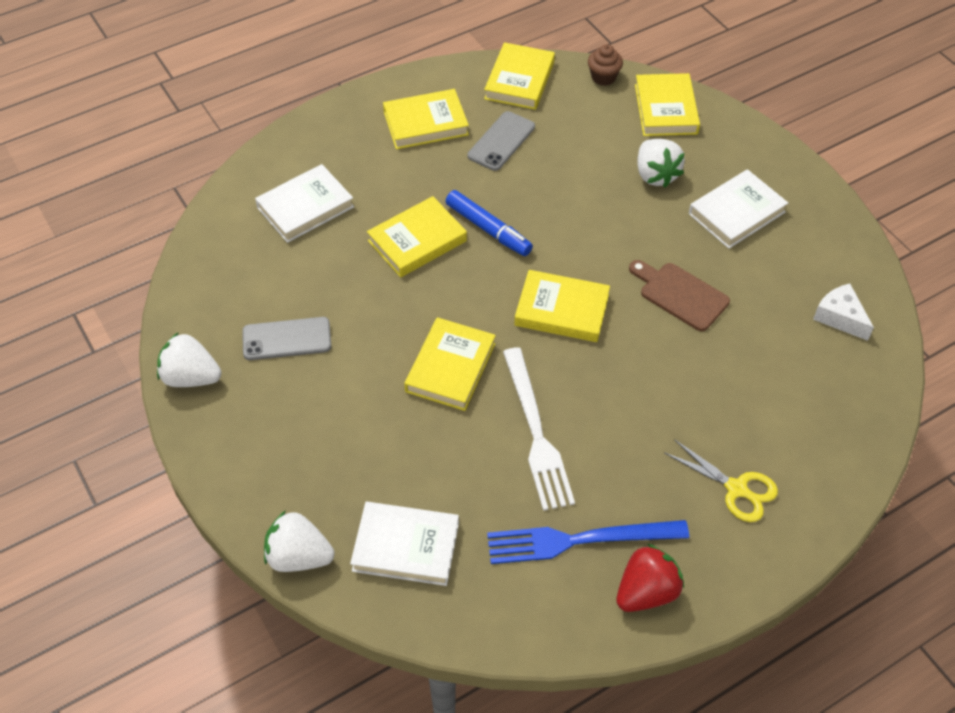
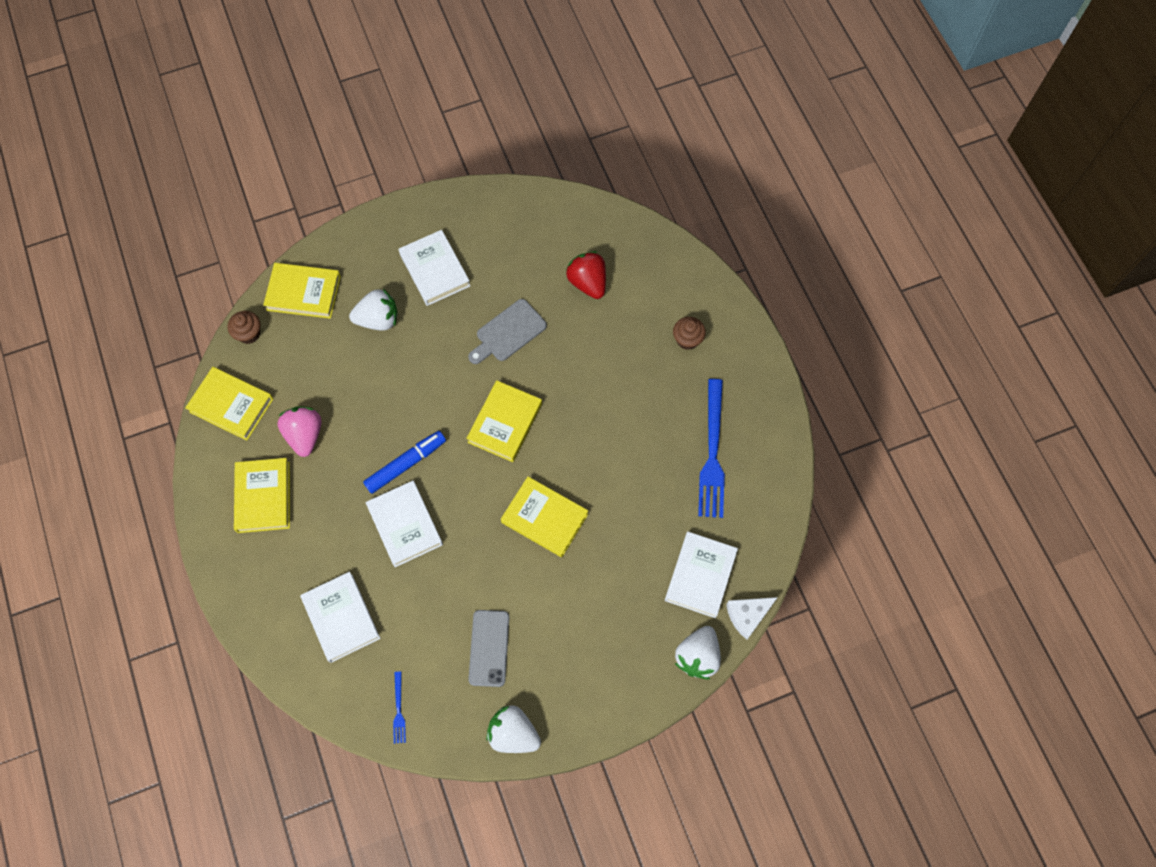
camera: 80 degrees left, 15 degrees up
white strawberry [157,332,221,387] -> white strawberry turned 90 degrees clockwise [486,705,541,753]
yellow book [367,196,467,277] -> white book [365,481,443,567]
grey phone [467,111,535,171] -> pink strawberry [277,406,322,457]
white fork [503,347,575,511] -> none
red strawberry [616,544,684,612] -> red strawberry moved to [566,251,606,299]
brown cutting board [629,260,730,331] -> grey cutting board [468,299,547,364]
yellow scissors [664,439,778,522] -> brown cupcake [673,317,706,350]
white cheese [813,283,874,341] -> white cheese moved to [726,597,778,640]
none -> blue fork [393,671,406,744]

